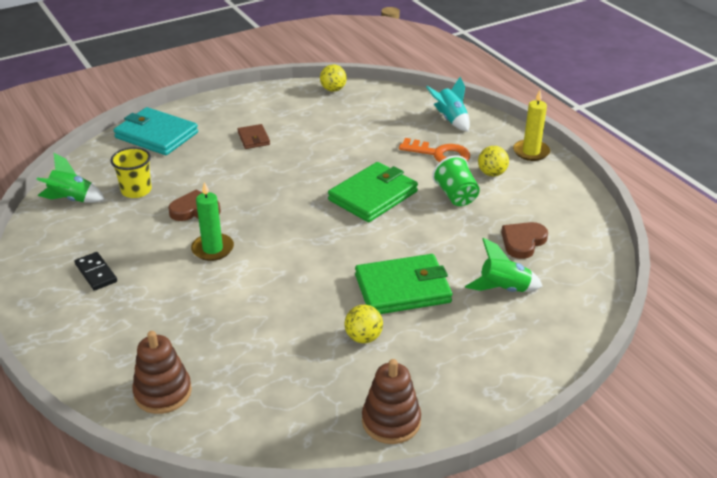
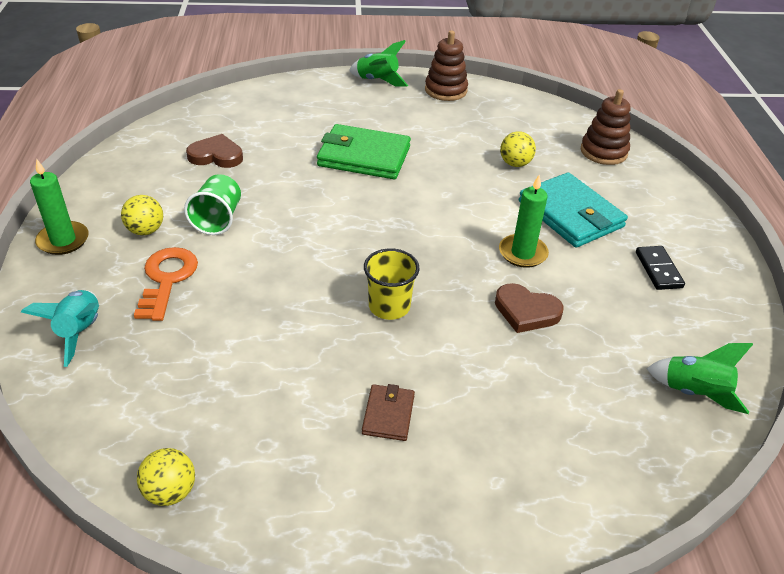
camera: 155 degrees left, 5 degrees up
yellow cup [110,147,152,198] -> yellow cup moved to [364,248,420,320]
turquoise wallet [113,107,198,155] -> turquoise wallet moved to [519,172,628,248]
green wallet [328,162,418,222] -> none
yellow ball [345,305,383,343] -> yellow ball moved to [500,131,536,167]
orange key [399,138,470,162] -> orange key turned 45 degrees clockwise [134,247,198,321]
green rocket [465,238,542,292] -> green rocket moved to [349,40,408,87]
brown heart [501,222,548,259] -> brown heart turned 150 degrees counterclockwise [186,134,243,168]
yellow candle [513,90,550,161] -> green candle [30,158,89,255]

